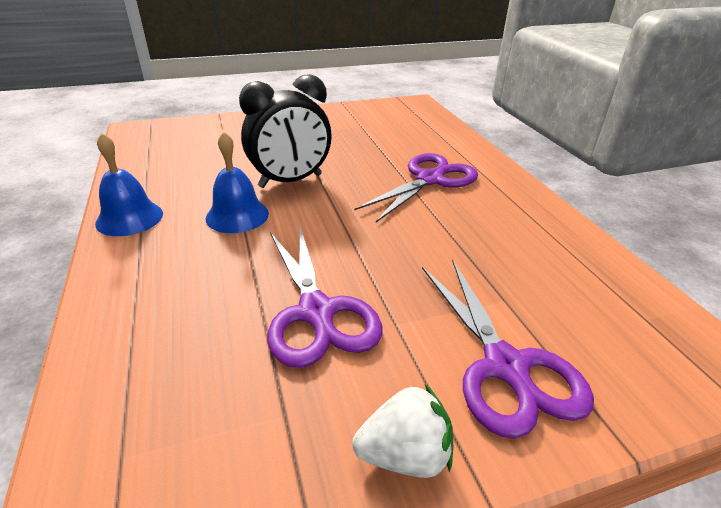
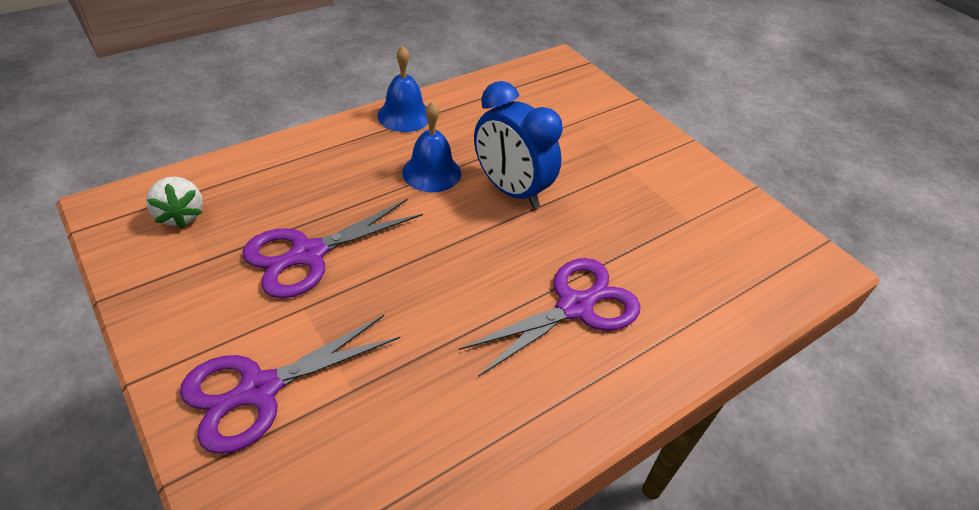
camera: 70 degrees right, 10 degrees up
black clock [239,74,332,188] -> blue clock [474,81,563,208]
white strawberry [352,384,453,478] -> white strawberry moved to [146,177,203,228]
purple scissors [354,153,478,222] -> purple scissors turned 60 degrees counterclockwise [459,258,641,377]

